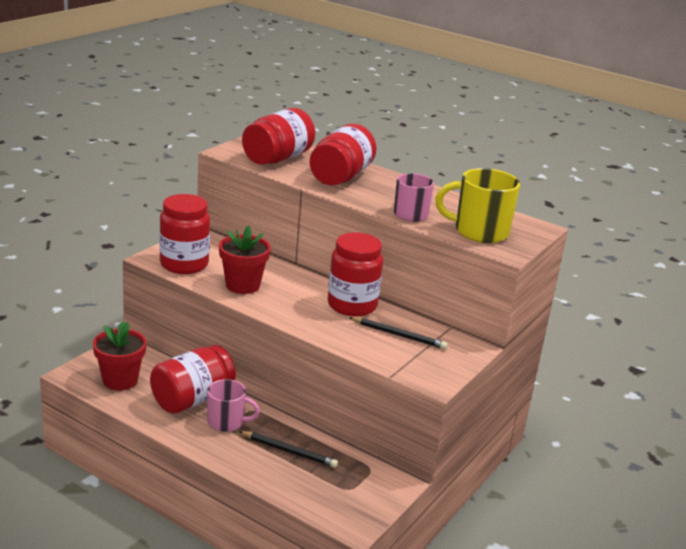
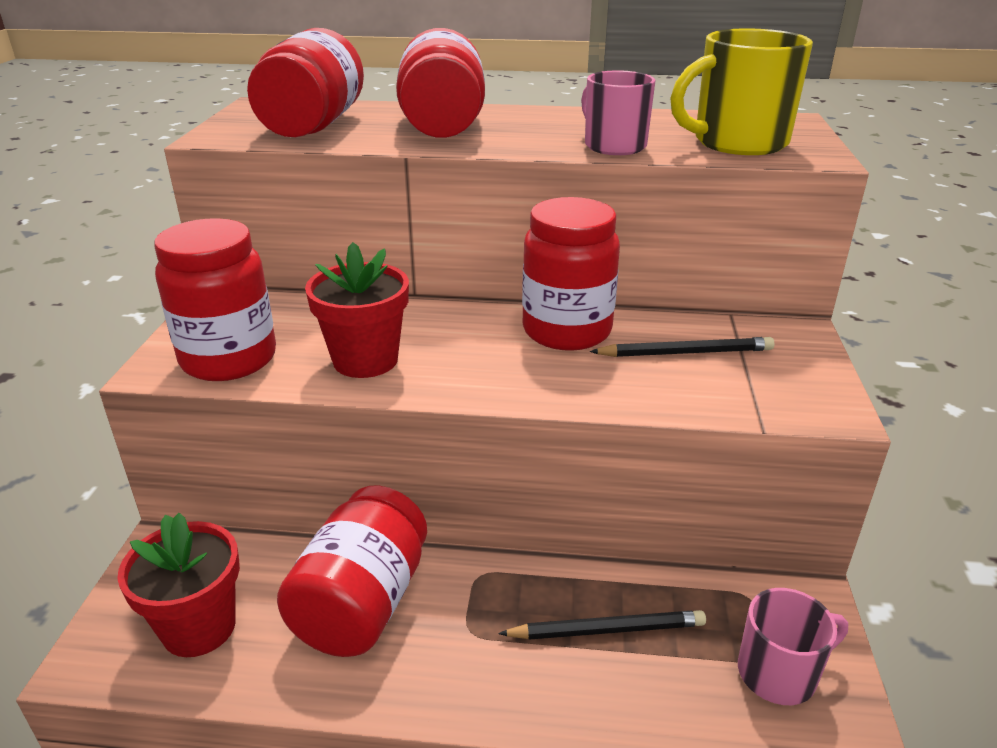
camera: 25 degrees left, 5 degrees up
pink mug [207,379,260,432] -> pink mug moved to [738,588,848,705]

